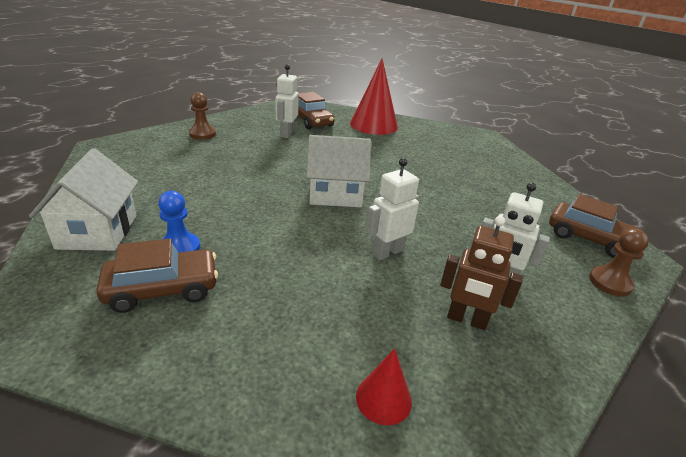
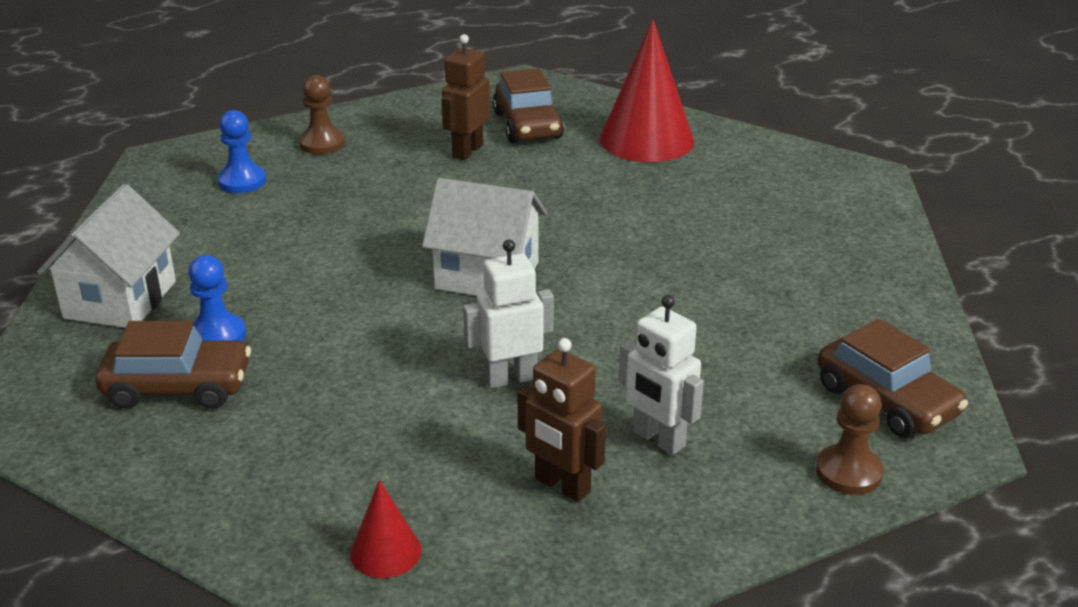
camera: 20 degrees right, 0 degrees up
white robot [275,64,299,138] -> brown robot [441,34,490,160]
none -> blue pawn [217,110,266,193]

